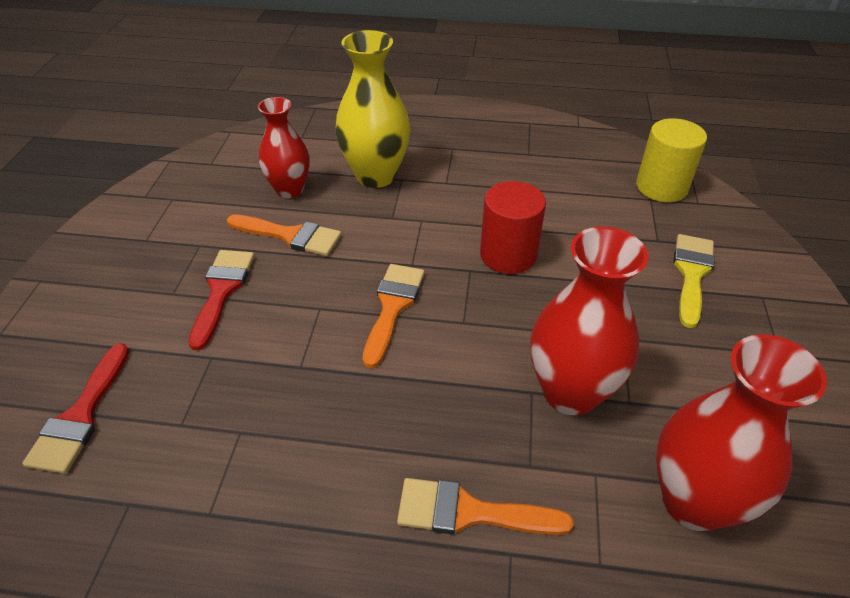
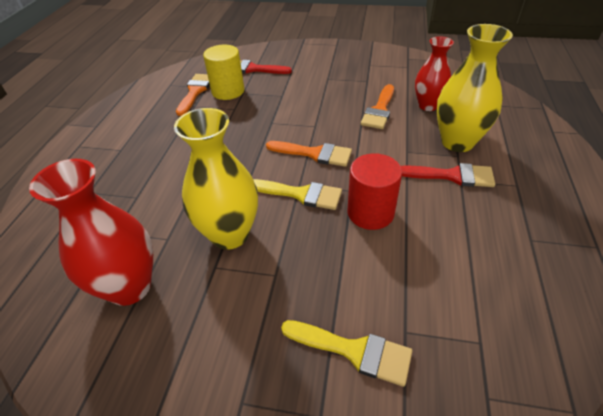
camera: 95 degrees right, 0 degrees up
red brush [188,250,254,350] -> red brush moved to [401,163,495,187]
orange brush [397,478,573,535] -> orange brush moved to [176,74,210,116]
red vase [530,227,648,415] -> yellow vase [174,108,258,250]
yellow cylinder [636,118,707,202] -> yellow cylinder moved to [203,45,244,100]
none -> yellow brush [253,179,342,210]

